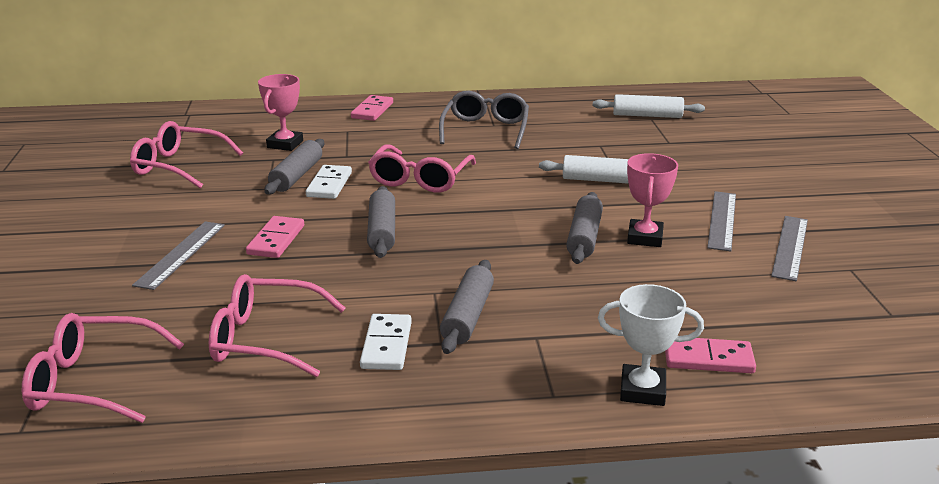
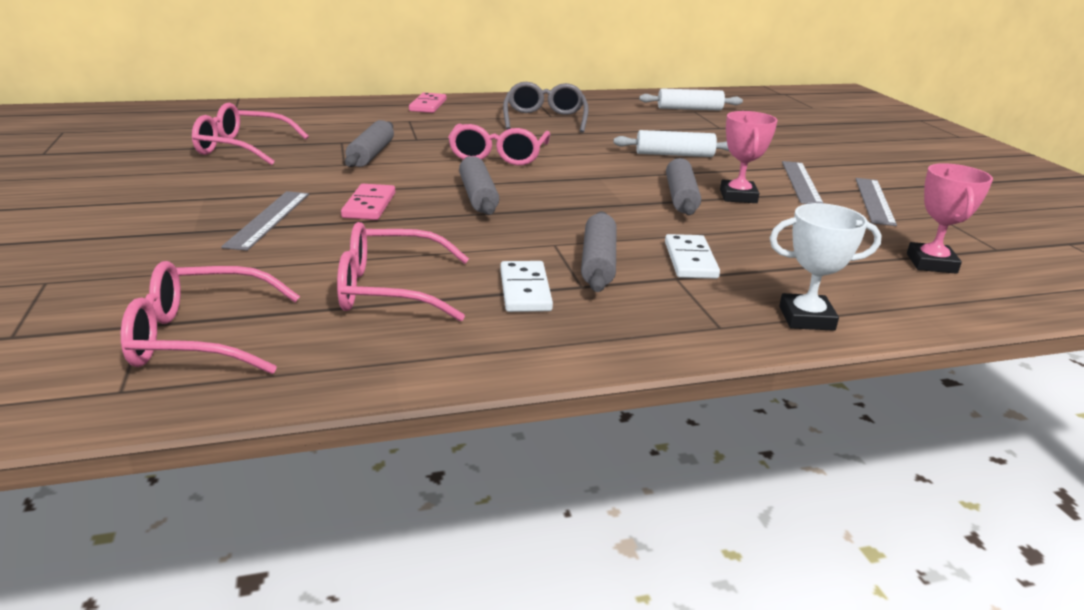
camera: 10 degrees left, 0 degrees up
pink trophy [258,74,303,151] -> pink trophy moved to [907,163,993,274]
white domino [306,165,352,199] -> white domino moved to [665,234,720,279]
pink domino [665,338,756,373] -> none

